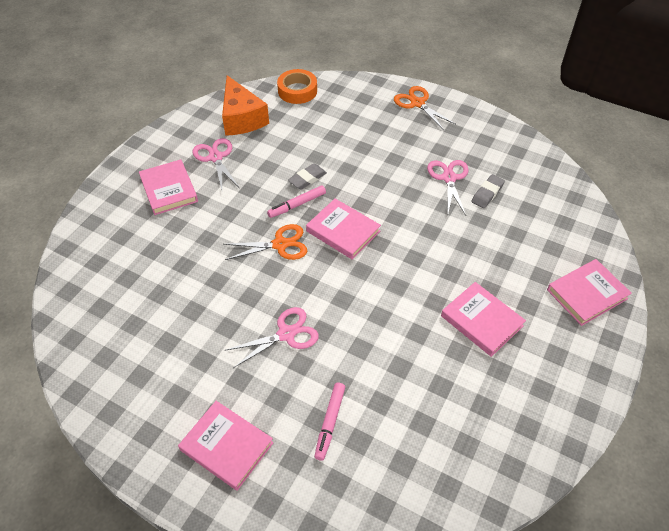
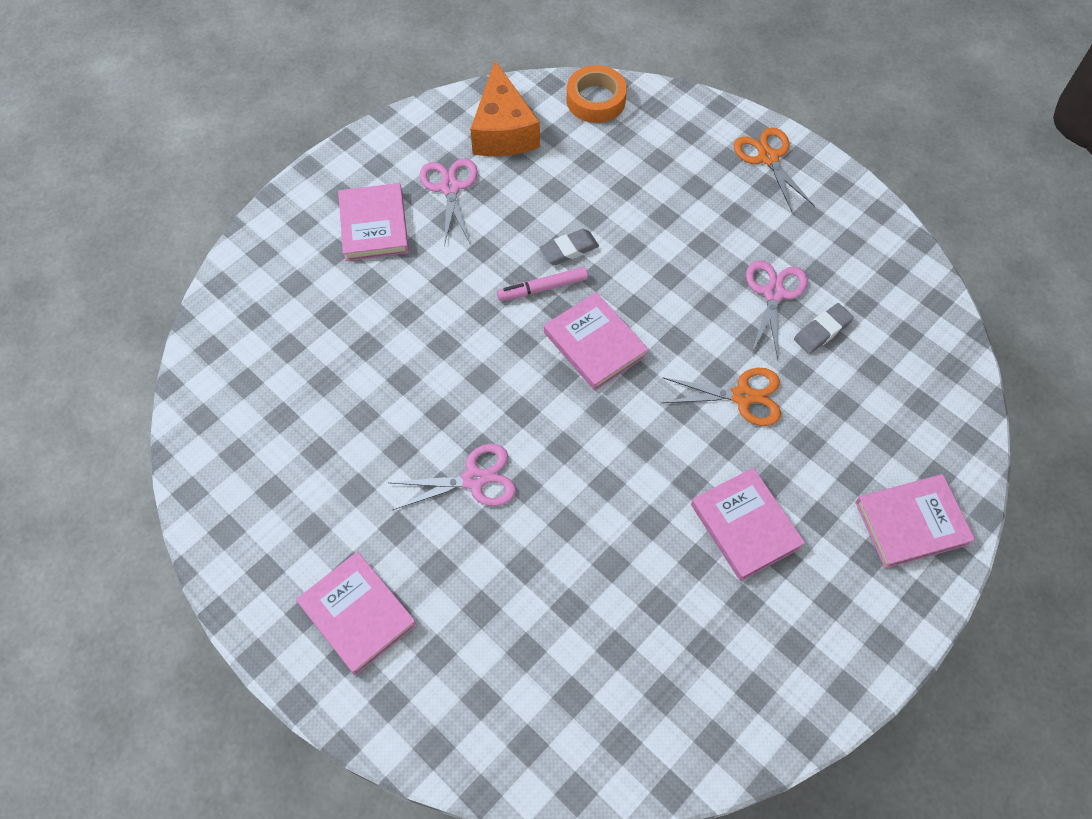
camera: 15 degrees right, 10 degrees up
orange scissors [224,224,307,260] -> orange scissors moved to [662,368,781,426]
pink marker [314,382,345,461] -> none

